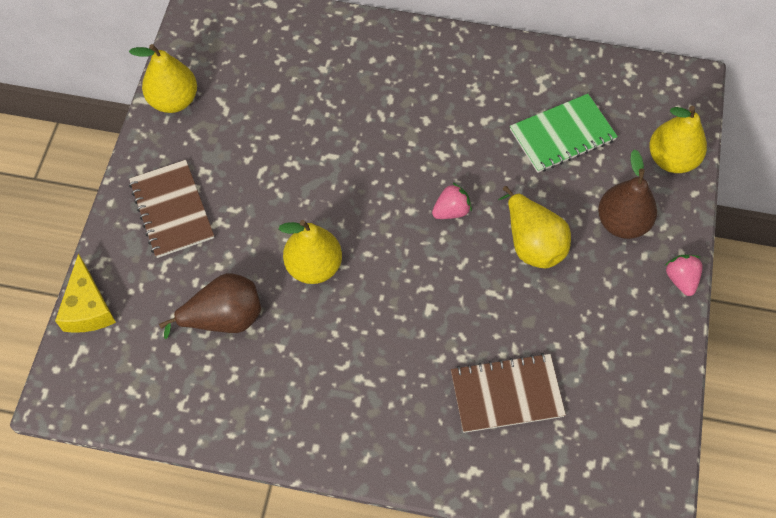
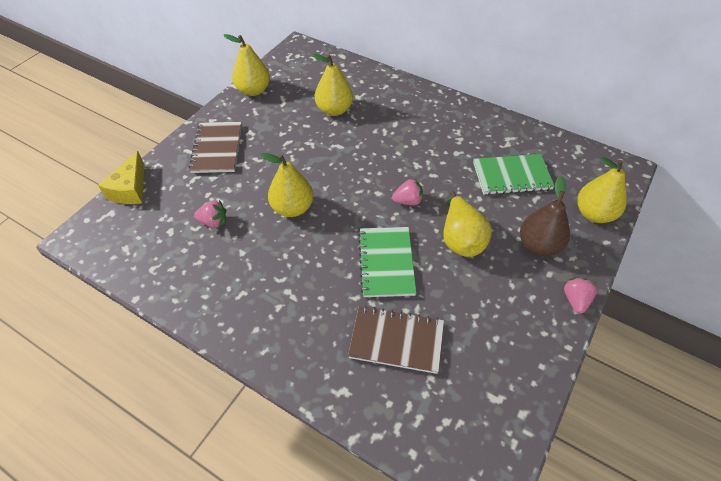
camera: 20 degrees right, 10 degrees down
brown pear [159,273,261,339] -> pink strawberry [194,200,226,228]
none -> yellow pear [312,54,353,116]
none -> green notebook [358,227,416,297]

